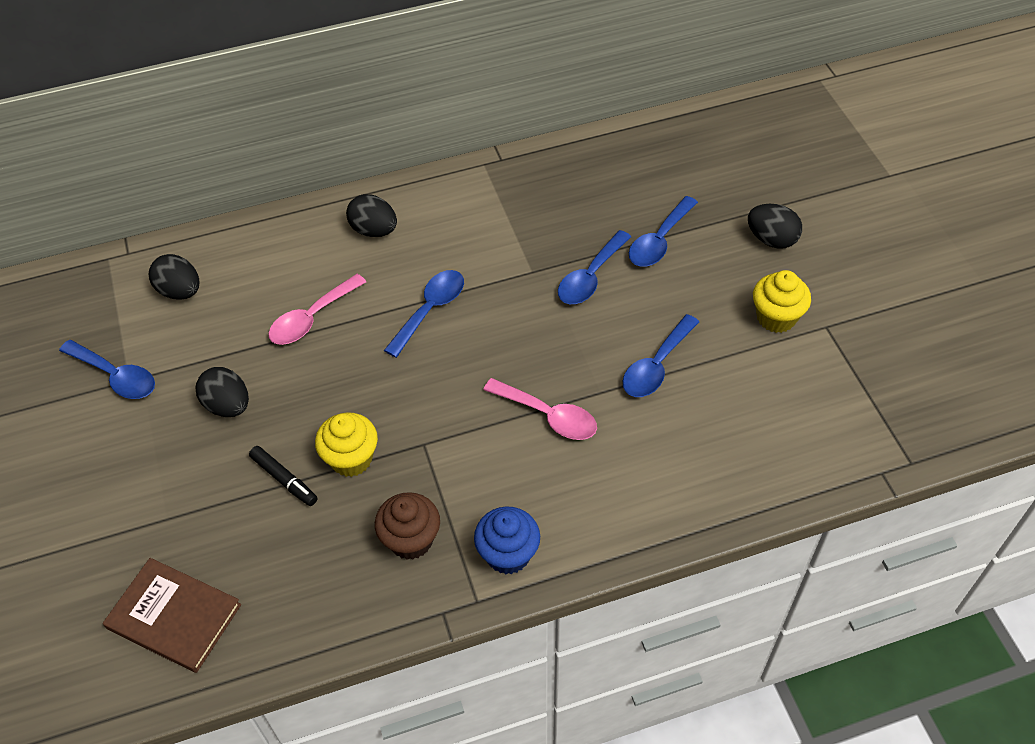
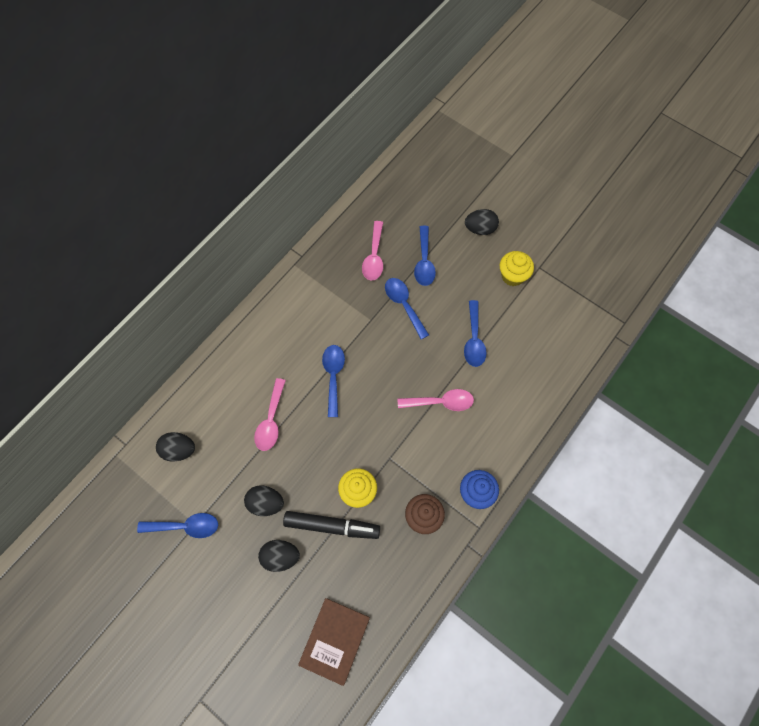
camera: 35 degrees left, 15 degrees up
brown book [103,558,241,673] -> brown book turned 60 degrees counterclockwise [298,598,370,686]
black marker [249,446,318,506] -> black marker [283,511,380,539], size x1.71
black egg [346,194,397,237] -> black egg moved to [258,540,300,572]
blue spoon [558,230,631,304] -> blue spoon turned 150 degrees clockwise [385,278,429,339]
none -> pink spoon [362,221,383,280]

